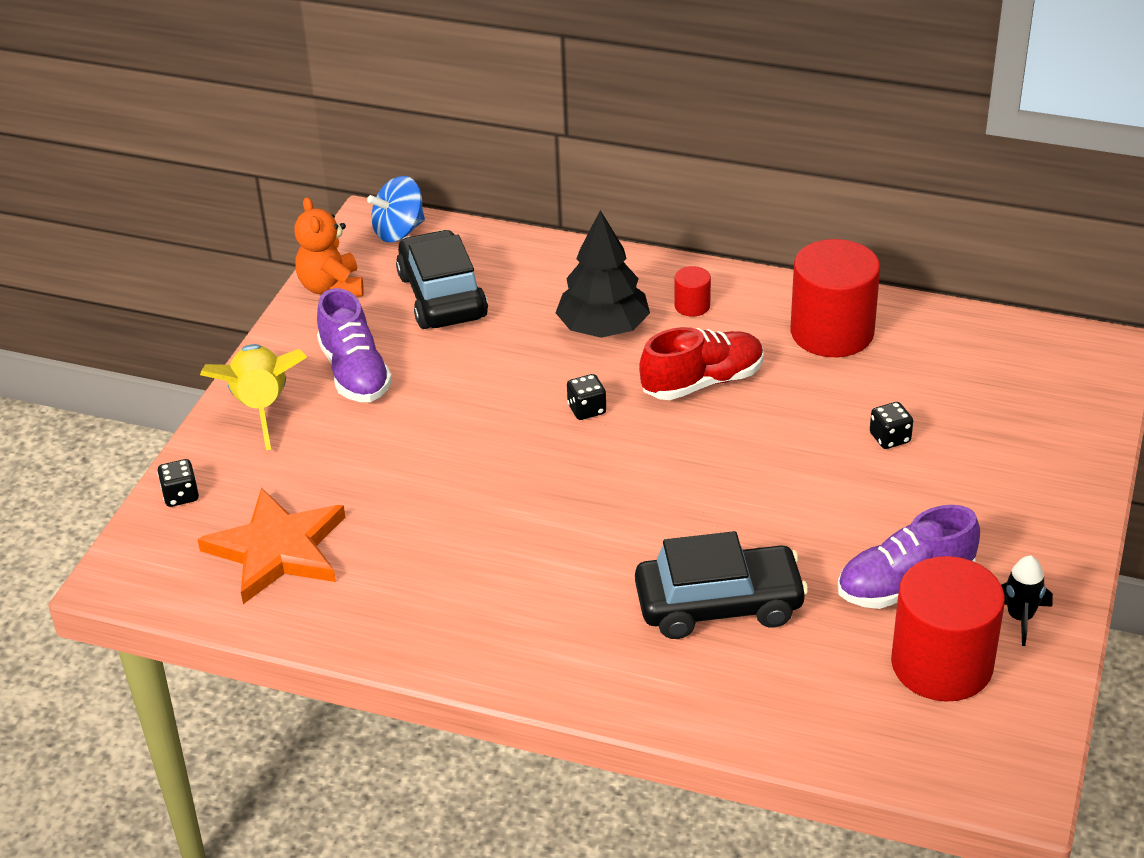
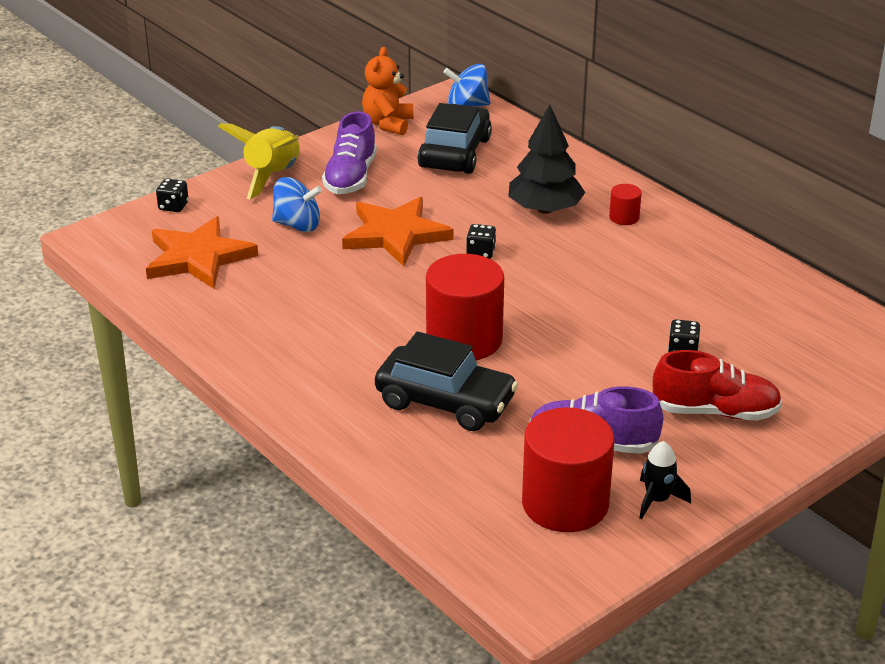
camera: 30 degrees right, 5 degrees down
red shoe [639,327,764,400] -> red shoe moved to [653,350,782,421]
red cylinder [791,239,880,357] -> red cylinder moved to [426,254,504,360]
none -> blue spinning top [272,177,322,232]
none -> orange star [342,197,454,266]

